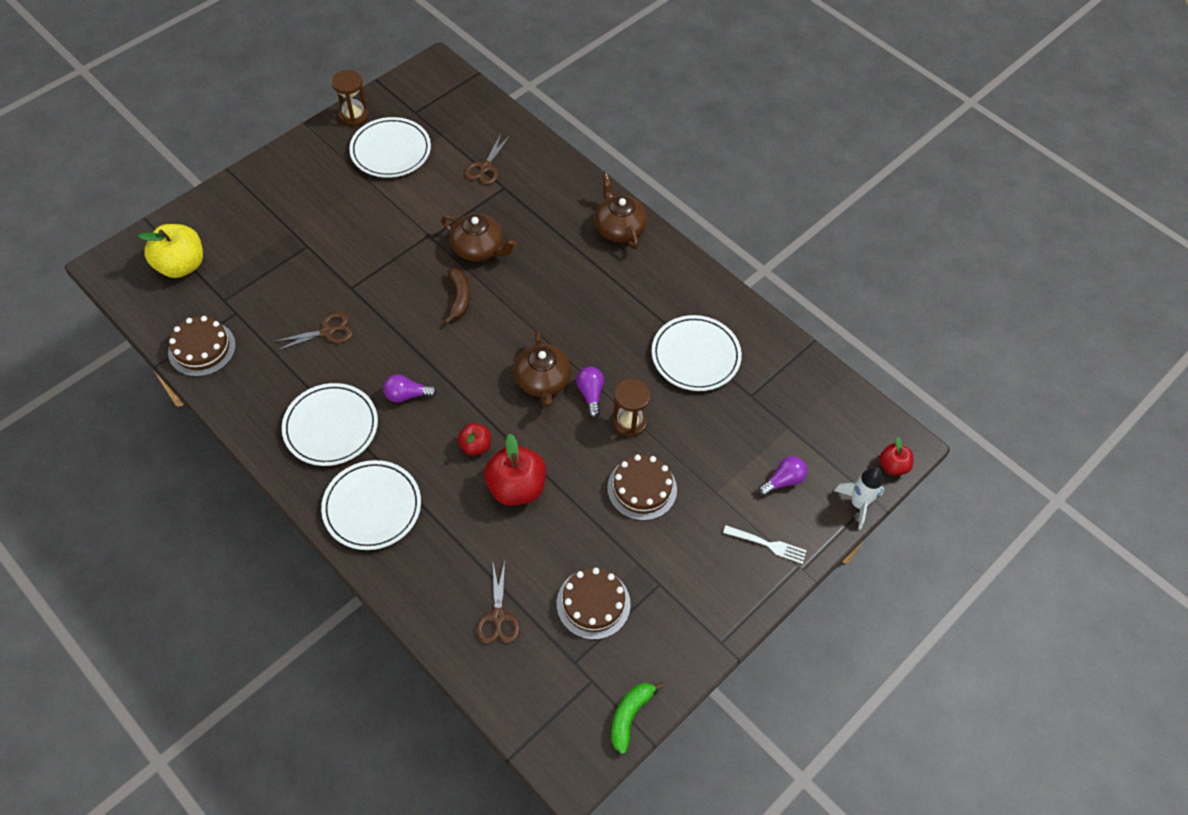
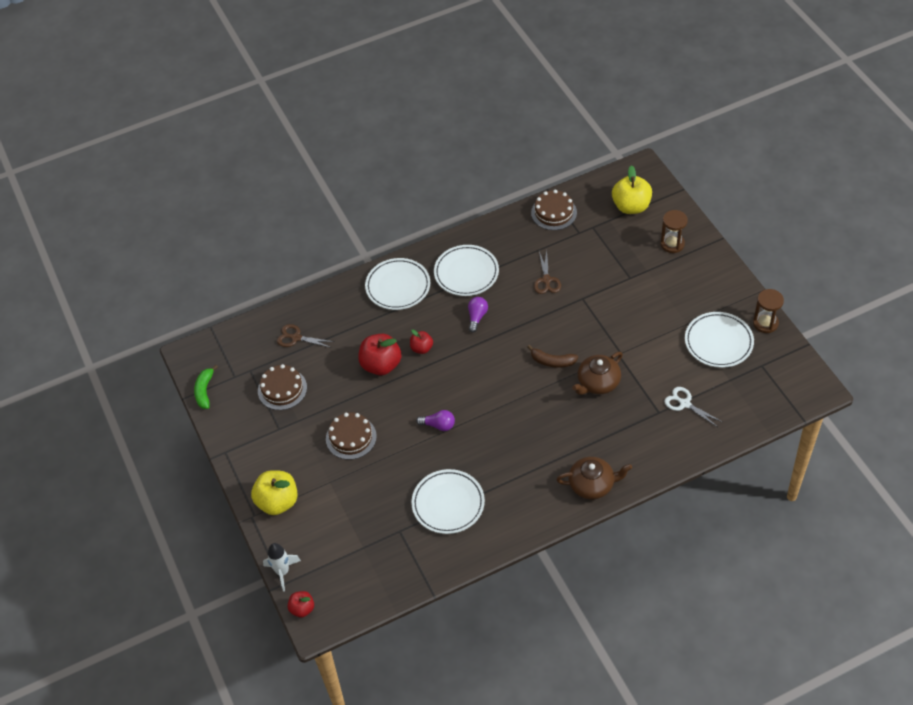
camera: 115 degrees right, 5 degrees down
brown scissors [465,134,510,185] -> white scissors [664,387,722,427]
brown teapot [514,331,571,407] -> none
green banana [611,682,665,754] -> green banana turned 135 degrees counterclockwise [194,365,218,409]
brown hourglass [612,379,651,437] -> brown hourglass moved to [660,210,688,253]
white fork [723,525,807,564] -> yellow apple [251,470,298,515]
purple light bulb [758,456,807,496] -> none

